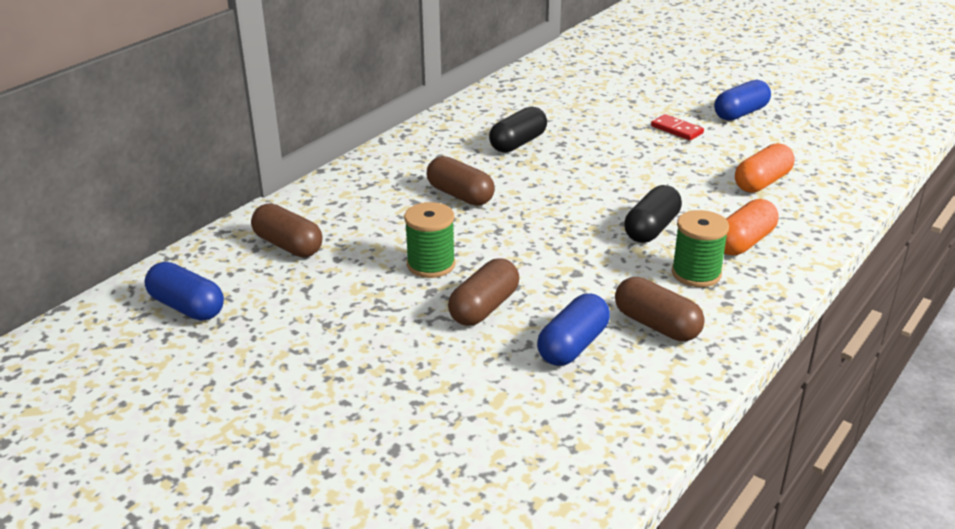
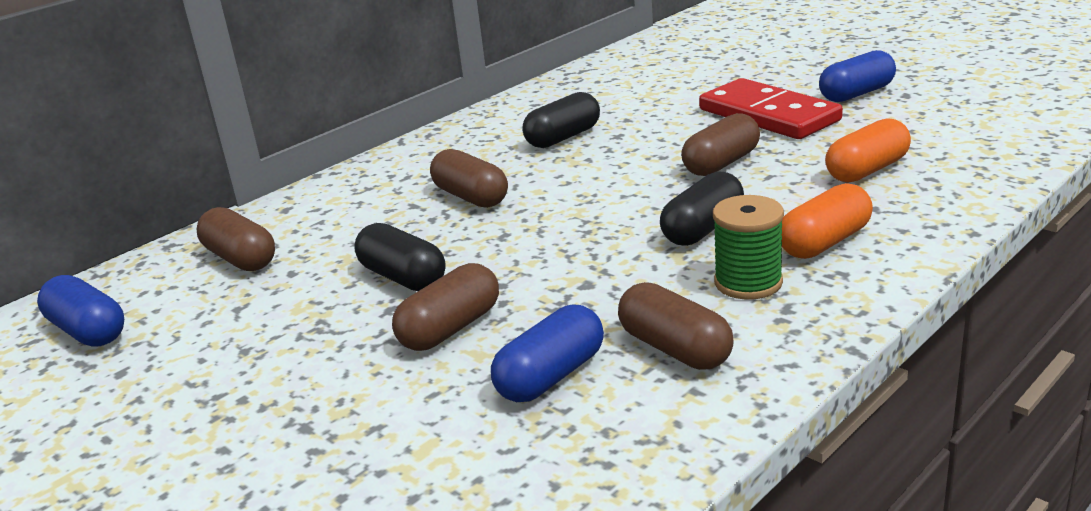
camera: 10 degrees right, 5 degrees down
green spool [404,202,455,278] -> black capsule [354,223,446,291]
red domino [651,114,704,140] -> red domino [699,78,843,139], size x2.16
none -> brown capsule [681,113,760,176]

